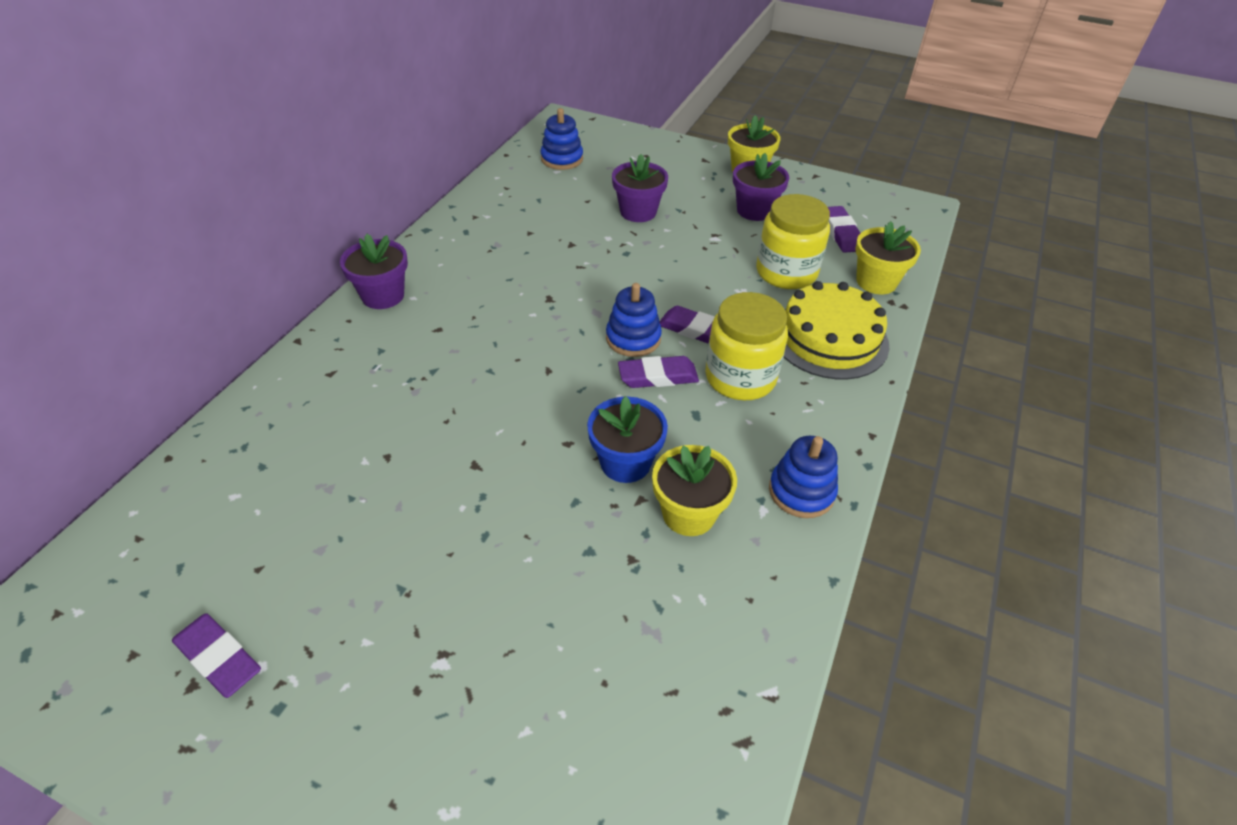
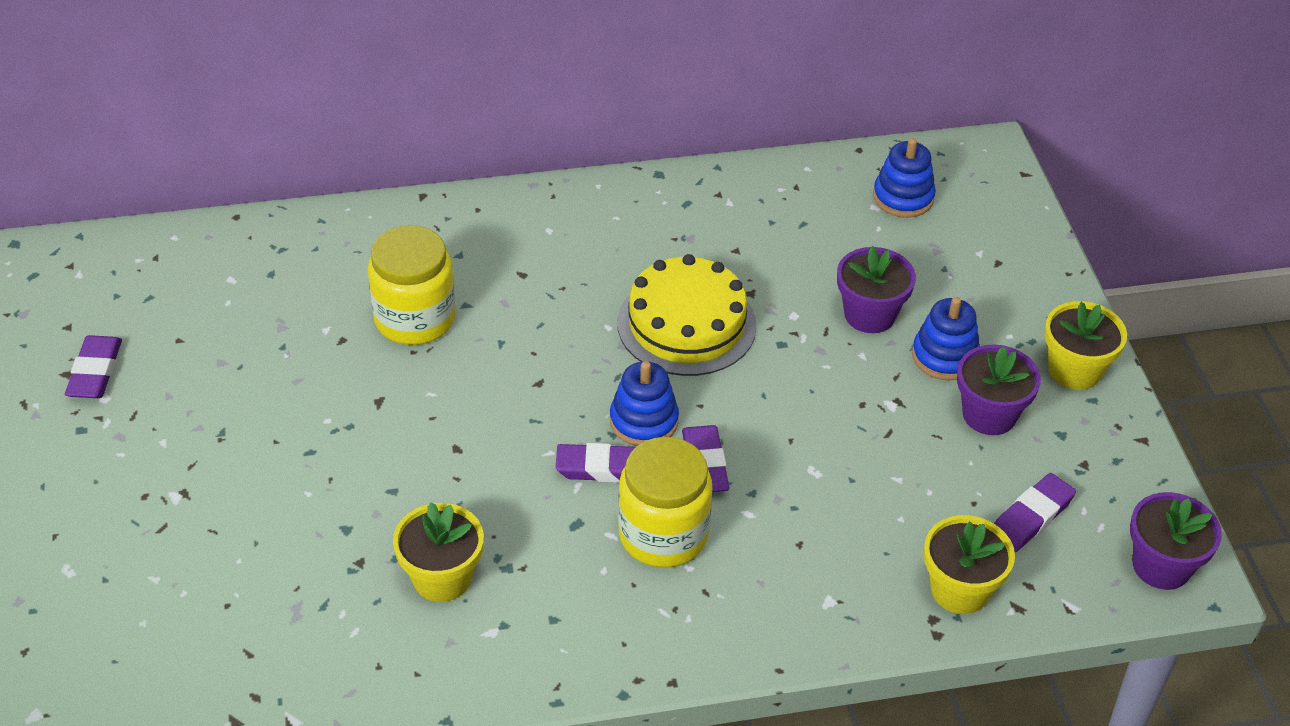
camera: 55 degrees right, 0 degrees up
purple flower pot [340,234,408,309] -> purple flower pot moved to [1130,492,1222,590]
blue flower pot [587,396,668,483] -> none
purple eraser [618,356,699,388] -> purple eraser turned 45 degrees counterclockwise [556,443,636,483]
yellow jar [756,194,830,289] -> yellow jar moved to [368,225,456,345]
blue stacking toy [769,436,838,518] -> blue stacking toy moved to [912,297,980,380]
yellow cake [784,281,889,379] -> yellow cake moved to [617,254,757,376]

